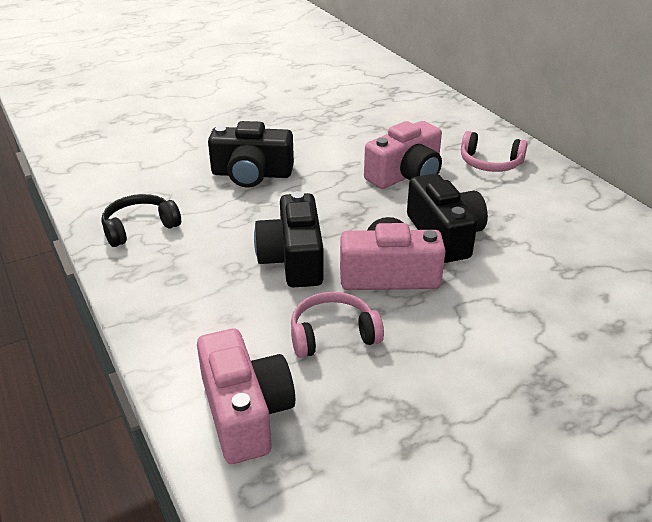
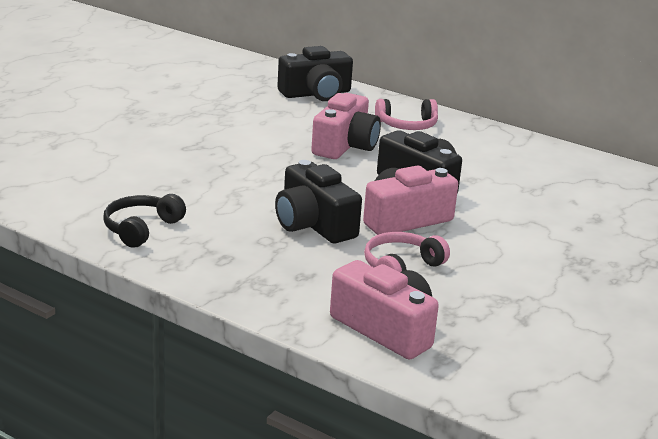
camera: 30 degrees left, 10 degrees down
black camera [208,121,294,188] -> black camera moved to [277,46,353,101]

